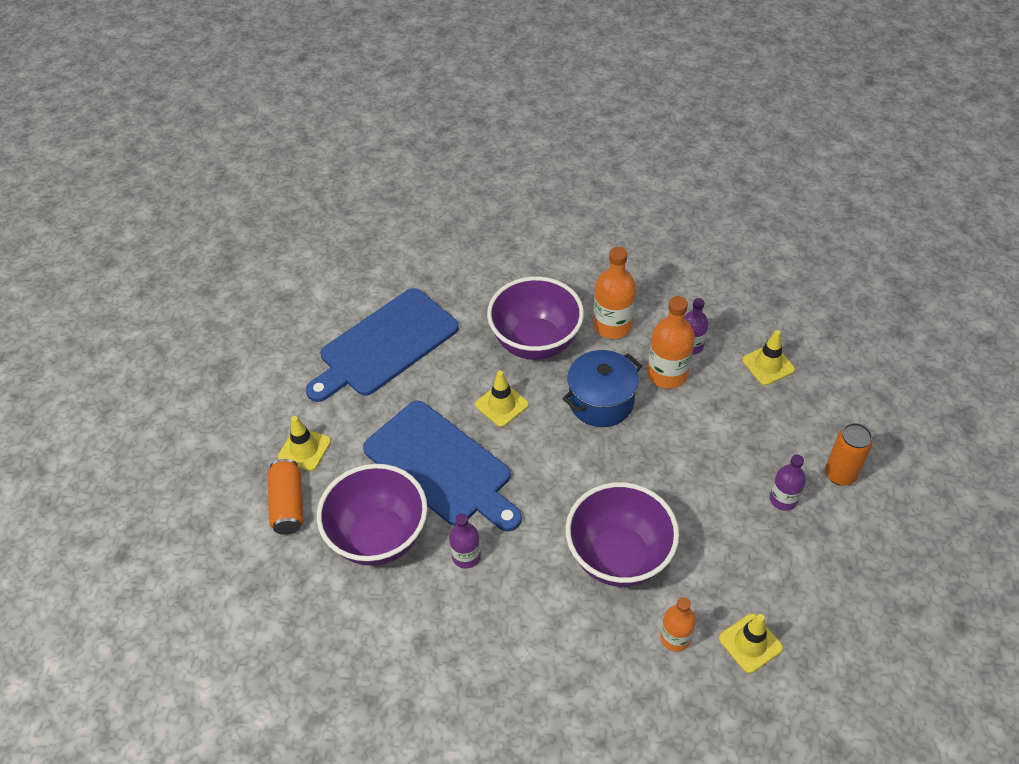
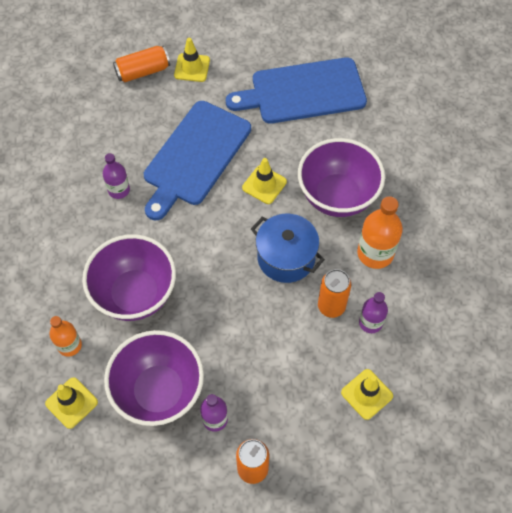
camera: 75 degrees right, 10 degrees up
blue cutting board [306,288,459,402] -> blue cutting board turned 45 degrees counterclockwise [226,57,367,124]
purple bowl [317,464,427,566] -> purple bowl moved to [104,330,204,426]
orange bottle [647,296,695,389] -> orange can [318,269,351,318]

